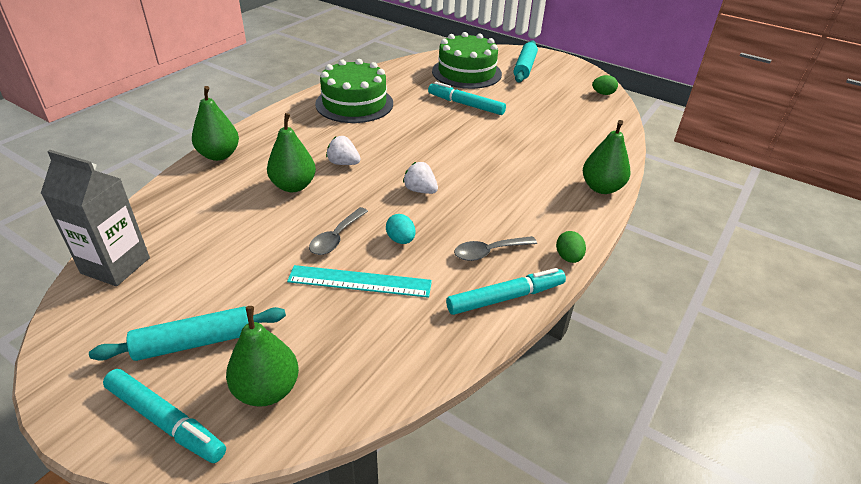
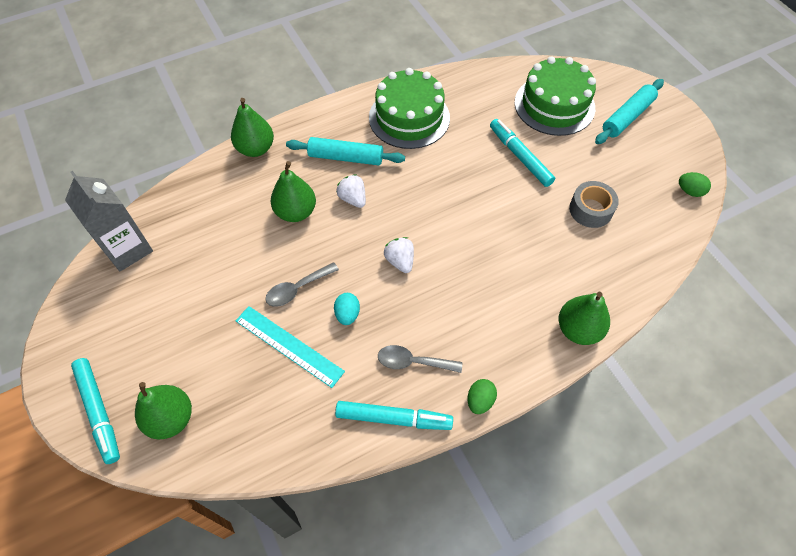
camera: 30 degrees right, 20 degrees up
turquoise rolling pin [89,306,286,361] -> turquoise rolling pin moved to [286,137,405,166]
none -> grey tape [569,181,619,228]

